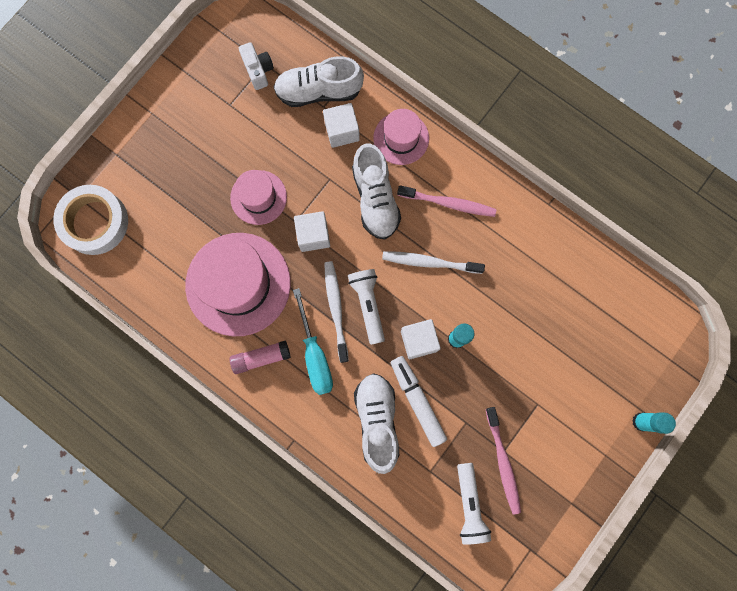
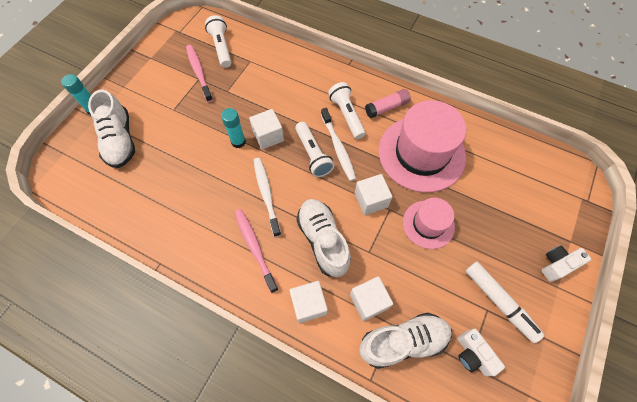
camera: 170 degrees right, 15 degrees down
white tape [53,185,128,255] -> none
turquoise screwdriver [293,288,333,395] -> white flashlight [328,82,366,139]
white shoe [354,373,399,474] -> white shoe moved to [88,89,135,168]
pink hat [373,109,429,165] -> white cube [290,281,328,323]
white toothbrush [382,251,485,274] -> white toothbrush turned 105 degrees counterclockwise [254,158,281,237]
white marker [391,356,447,447] -> white marker moved to [465,261,544,343]
pink toothbrush [397,185,497,217] -> pink toothbrush turned 60 degrees clockwise [234,209,279,293]
none -> white camera [541,245,591,282]

